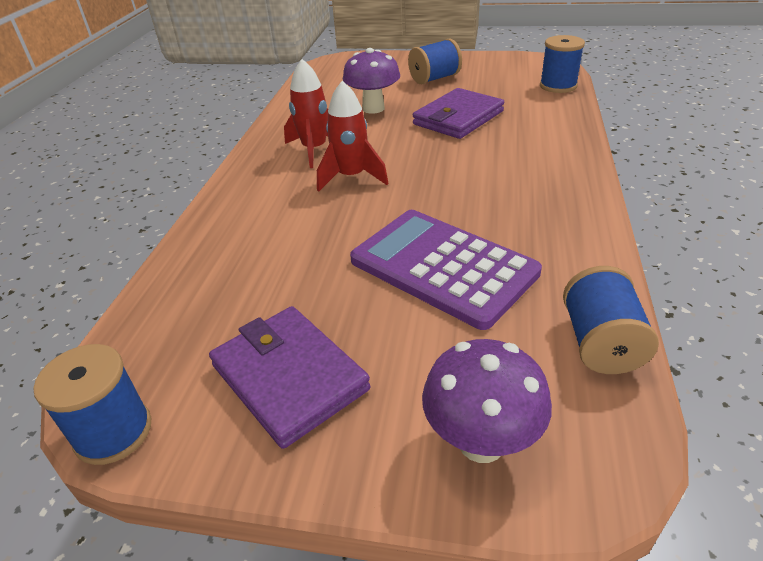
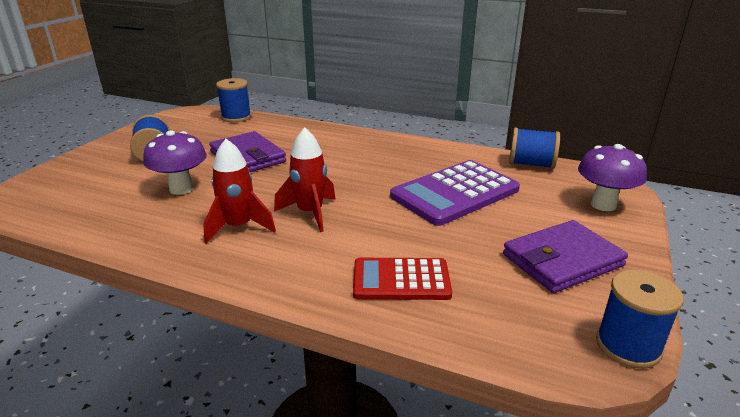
camera: 80 degrees left, 10 degrees down
none -> red calculator [353,258,452,300]

